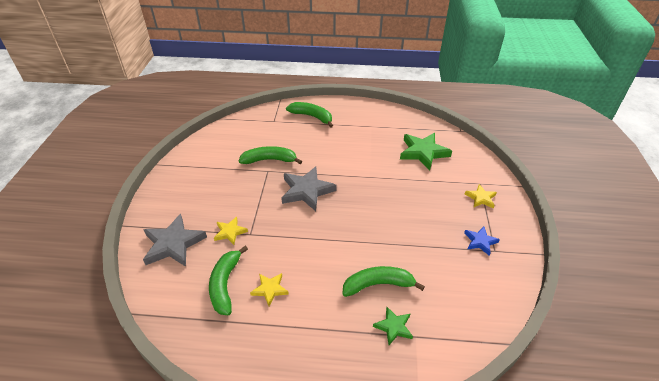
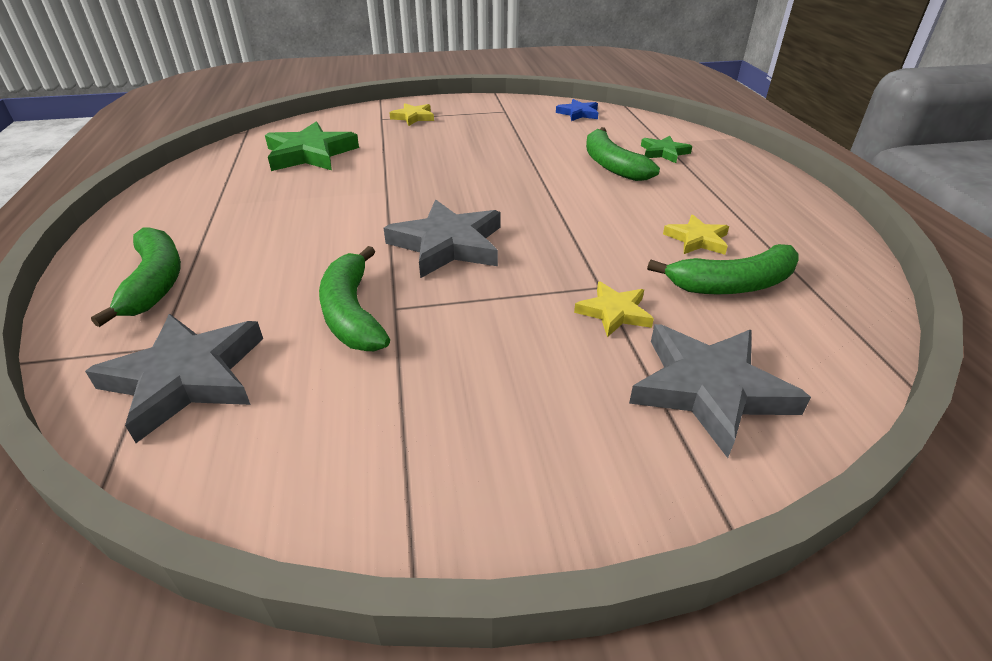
camera: 105 degrees left, 5 degrees down
green banana [286,102,333,128] -> green banana turned 150 degrees clockwise [91,227,181,327]
blue star [464,226,500,255] -> blue star moved to [556,99,598,121]
none -> grey star [85,314,263,443]

